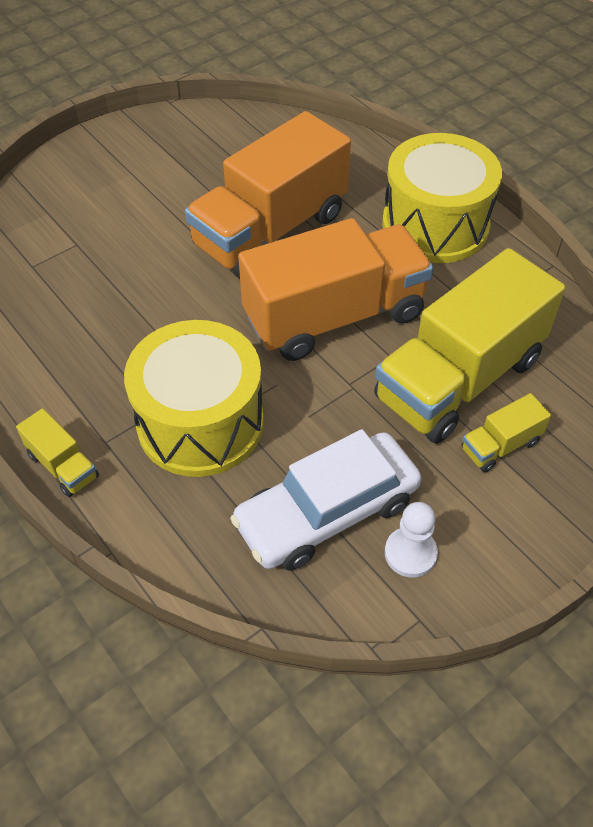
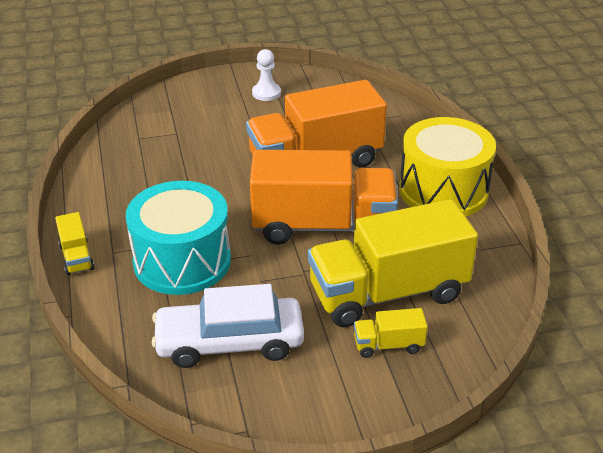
camera: 25 degrees right, 15 degrees down
yellow drum [124,320,264,477] -> turquoise drum [126,181,231,295]
white pawn [385,502,438,578] -> white pawn moved to [252,49,281,101]

